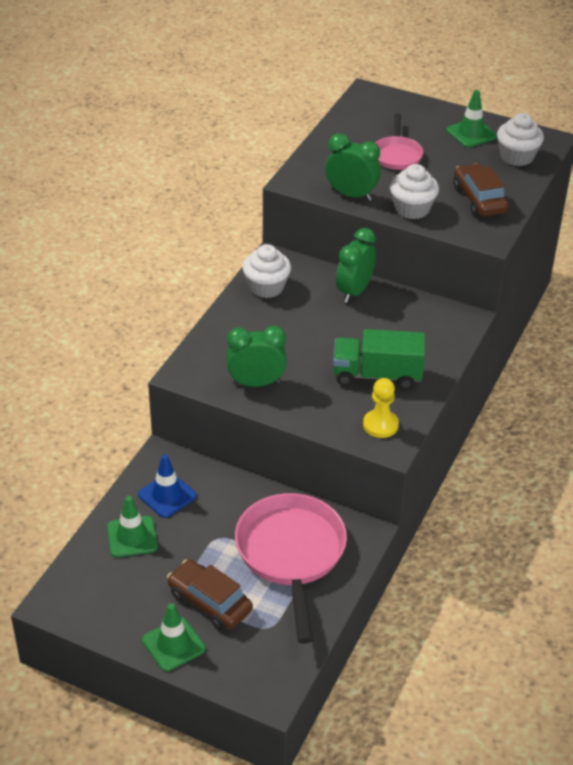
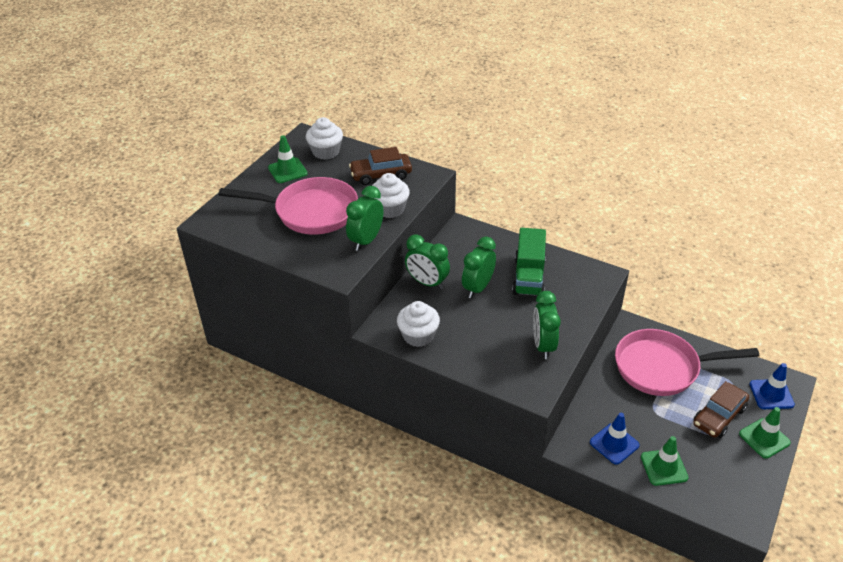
camera: 85 degrees left, 0 degrees up
yellow pawn [363,378,399,438] -> none
pink pan [375,113,423,170] -> pink pan [218,177,358,235], size x1.84
none -> green clock [462,237,496,298]
none -> blue traffic cone [750,363,795,409]

